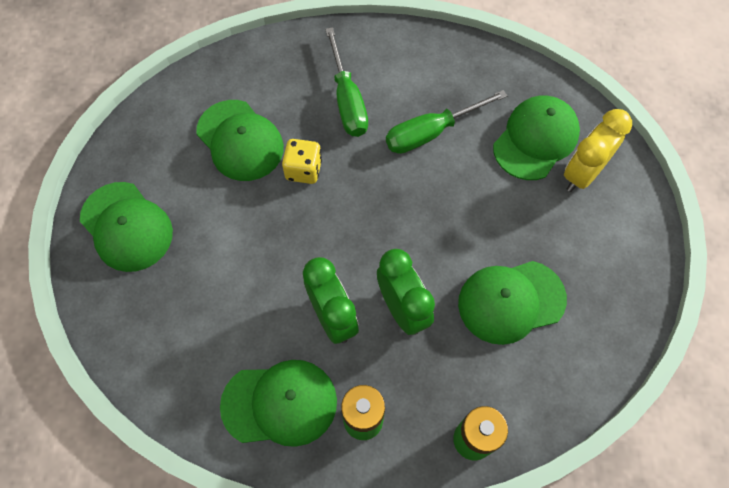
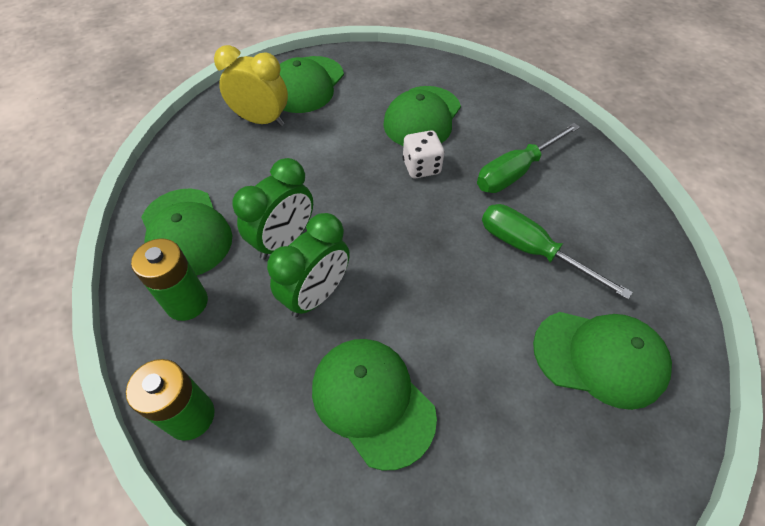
camera: 65 degrees right, 10 degrees down
yellow dice [282,139,322,184] -> white dice [402,130,444,178]
yellow clock [564,109,632,192] -> yellow clock moved to [214,45,288,126]

